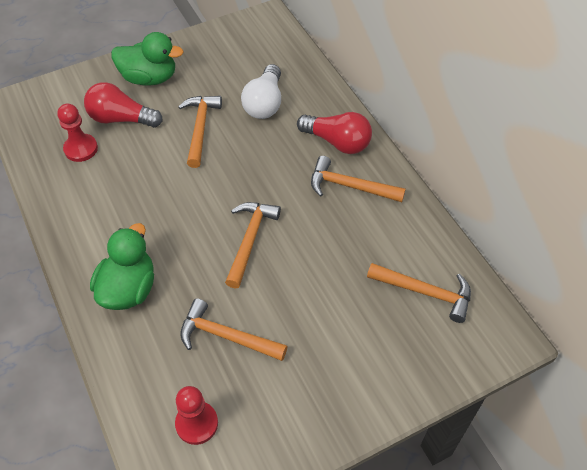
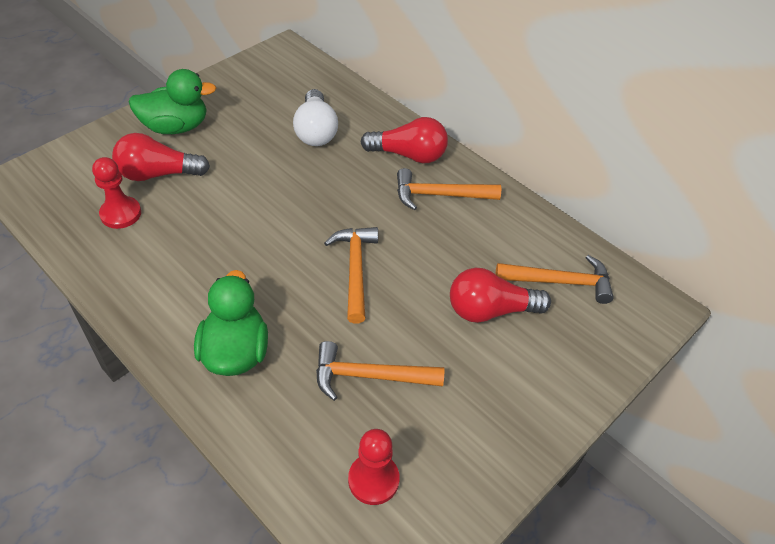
camera: 20 degrees left, 5 degrees down
orange hammer [178,96,222,168] -> none
none -> red light bulb [450,268,551,323]

